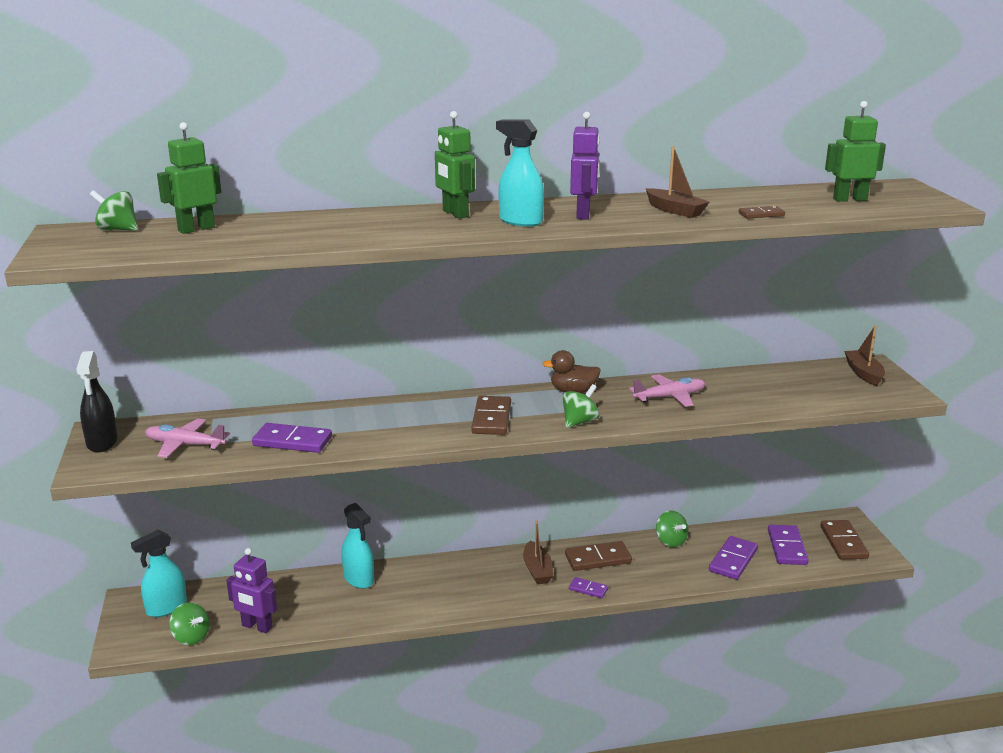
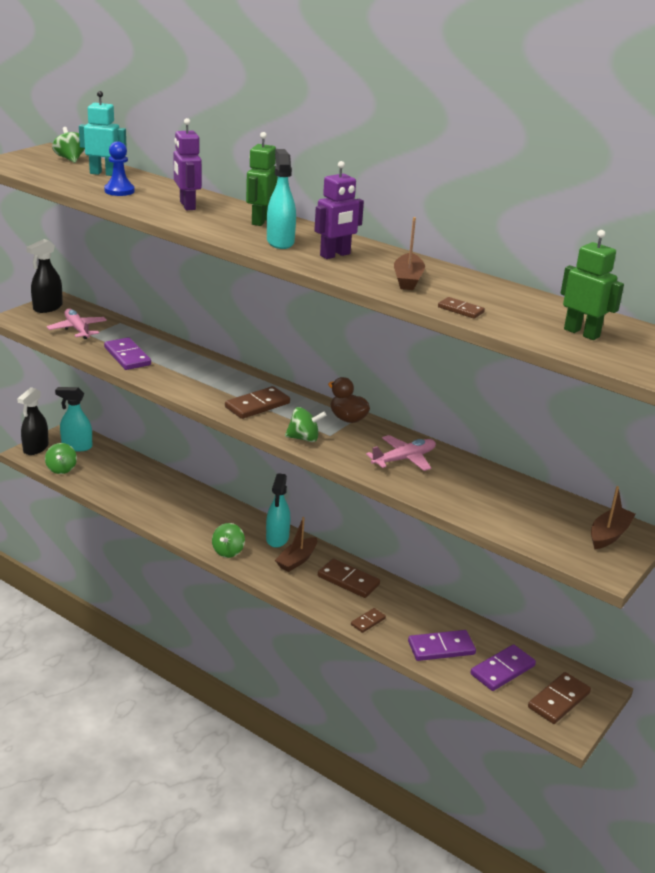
camera: 45 degrees right, 5 degrees up
green robot [157,122,221,234] -> turquoise robot [79,91,127,176]
purple robot [226,548,277,633] -> purple robot moved to [173,118,202,210]
turquoise spray bottle [341,503,374,589] -> turquoise spray bottle moved to [266,473,290,548]
purple domino [569,577,608,598] -> none
pink plane [629,374,706,407] -> pink plane turned 60 degrees counterclockwise [366,435,436,471]
green spinning top [656,510,688,548] -> green spinning top moved to [212,523,245,558]
none -> black spray bottle [17,387,49,455]
none -> blue pawn [104,141,135,196]
none -> brown domino [351,608,386,633]

